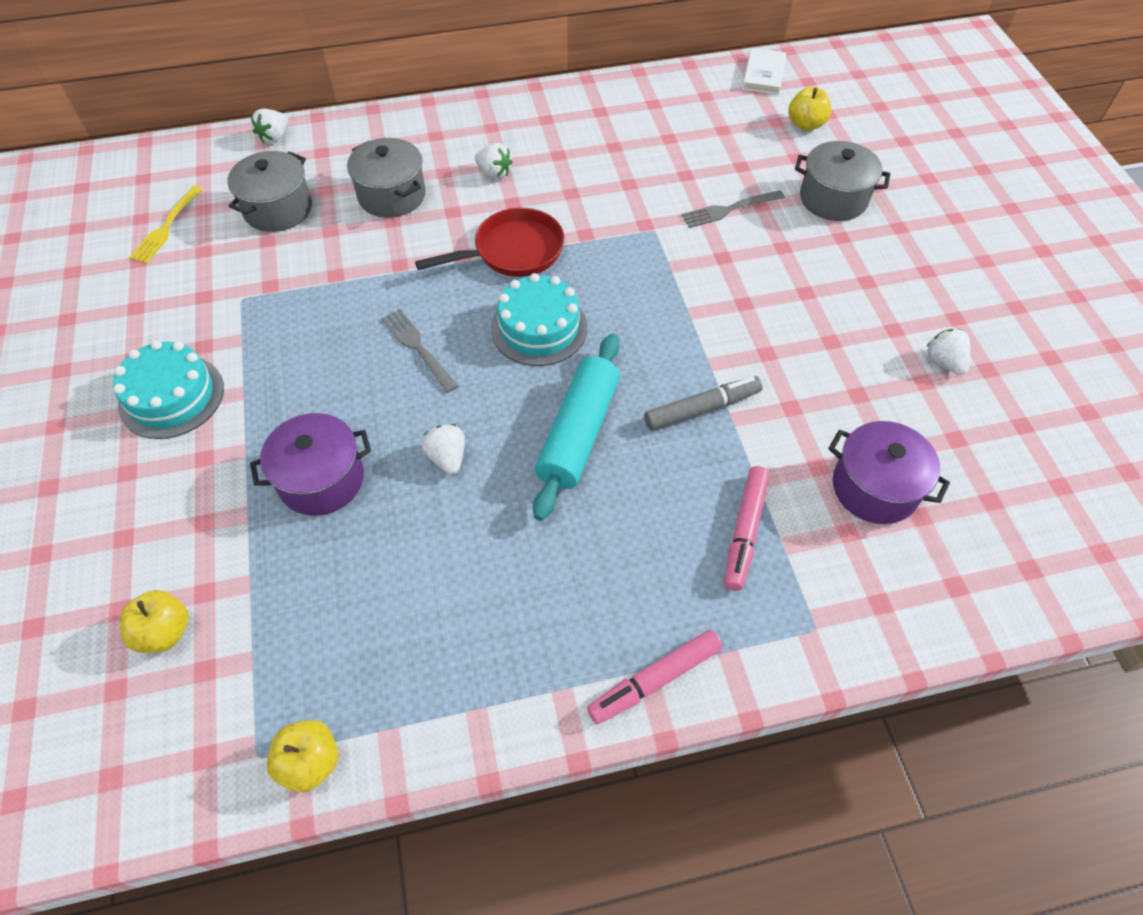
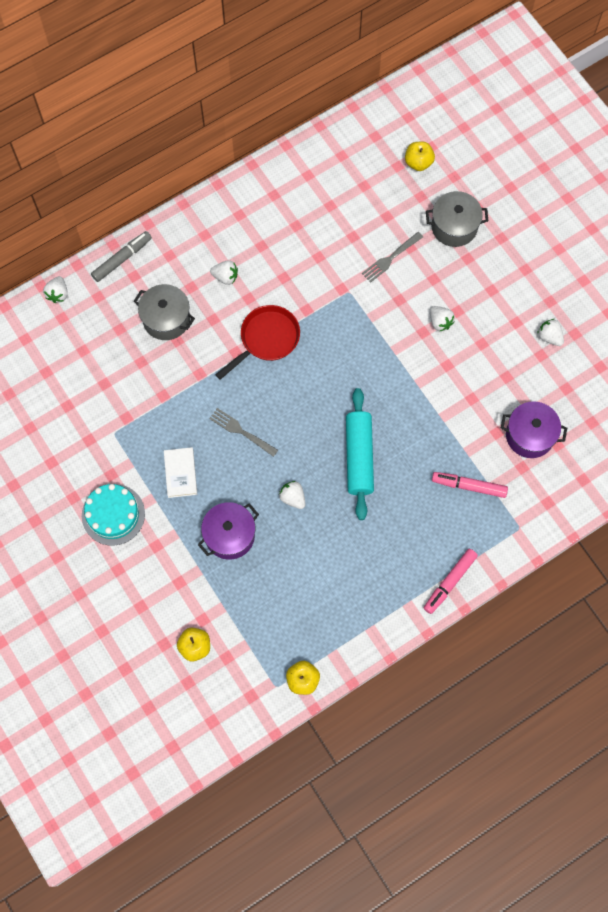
camera: 20 degrees left, 15 degrees up
yellow fork [129,186,203,264] -> none
grey pot [227,151,312,232] -> none
turquoise cake [491,273,588,366] -> none
grey marker [644,376,763,430] -> grey marker moved to [91,231,152,282]
pink marker [724,466,770,591] -> pink marker turned 105 degrees clockwise [432,472,508,498]
white book [743,48,786,95] -> white book moved to [164,447,197,498]
none -> white strawberry [430,306,455,332]

